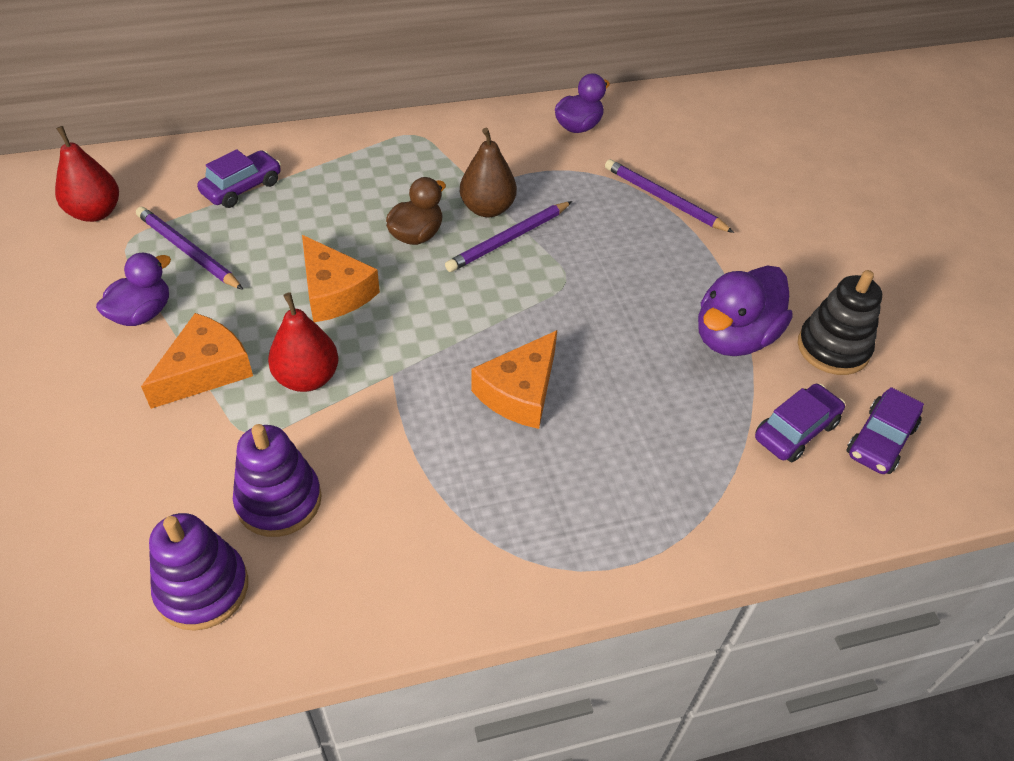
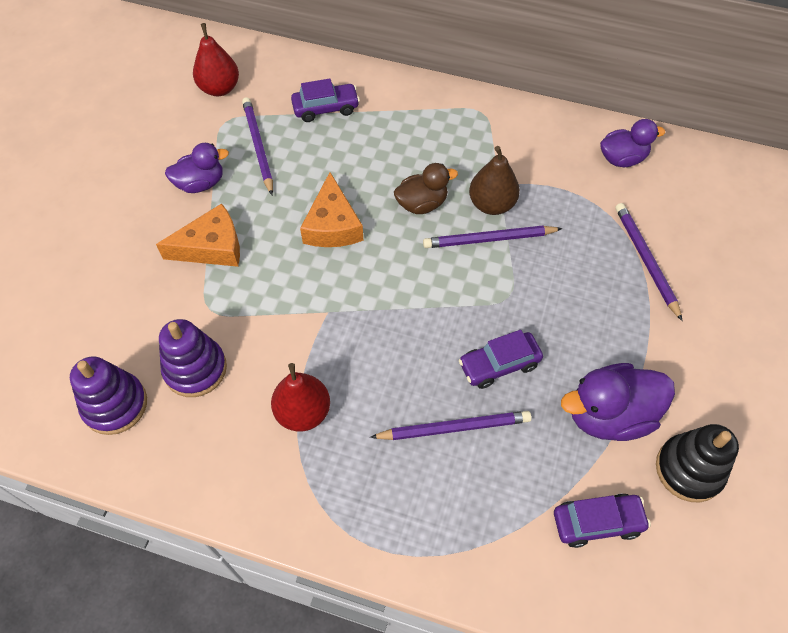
camera: 35 degrees right, 10 degrees up
red pear [268,292,338,392] -> red pear moved to [271,363,330,432]
orange cheese [471,330,557,429] -> none
purple car [847,387,924,474] -> purple car moved to [459,330,543,389]
none -> purple pencil [370,411,532,440]

